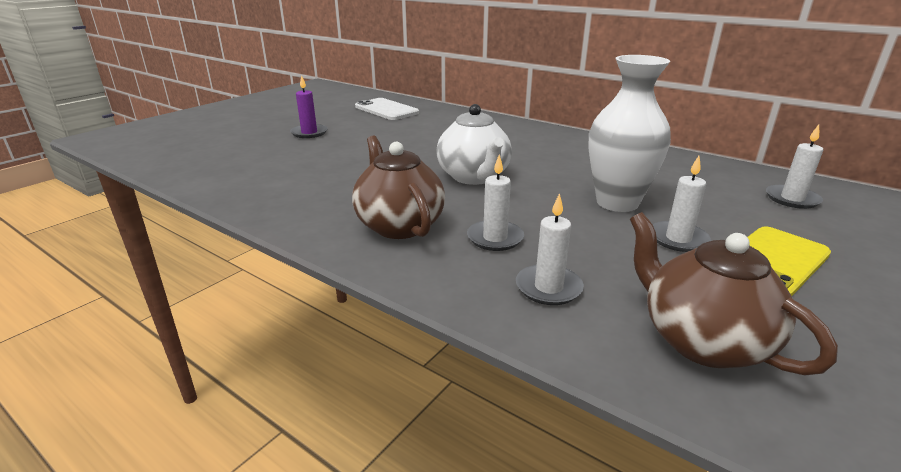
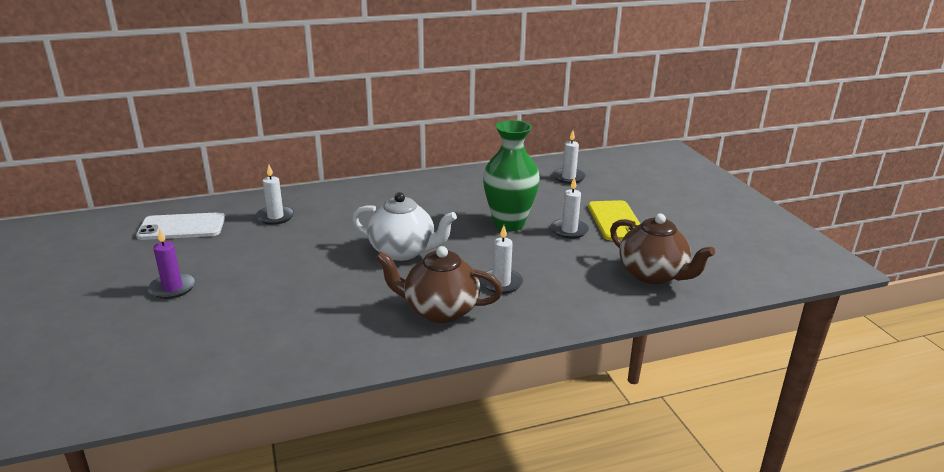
camera: 55 degrees left, 0 degrees up
white candle [516,193,584,305] -> white candle moved to [256,165,294,225]
white vase [589,55,671,212] -> green vase [483,120,540,231]
brown teapot [630,212,838,376] -> brown teapot turned 135 degrees counterclockwise [610,214,715,284]

